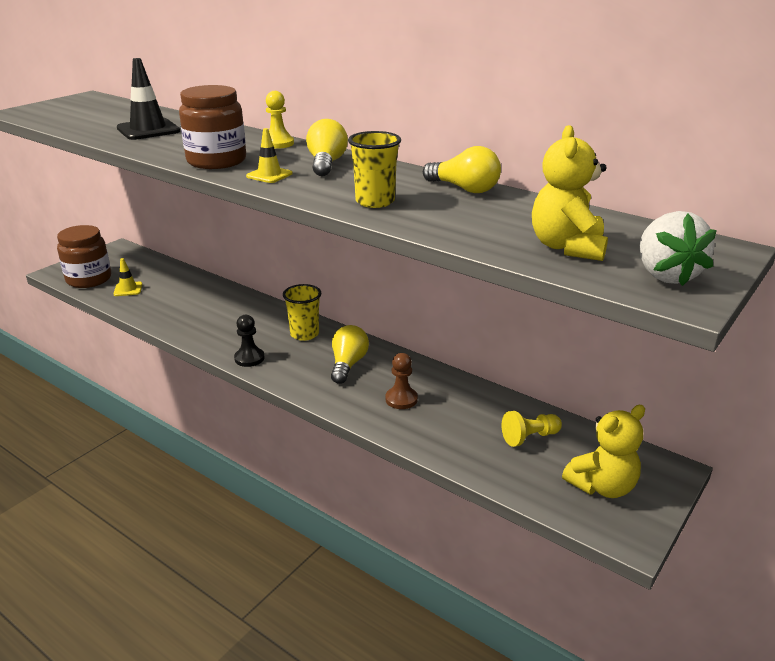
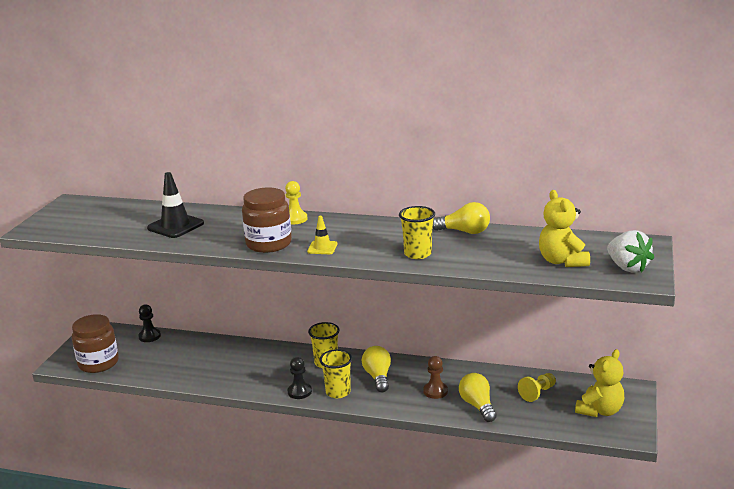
camera: 20 degrees left, 5 degrees down
yellow traffic cone [114,258,142,296] -> none
yellow light bulb [306,119,348,176] -> yellow light bulb moved to [459,373,497,422]
none -> black pawn [138,304,161,342]
none -> yellow cup [319,349,352,398]

